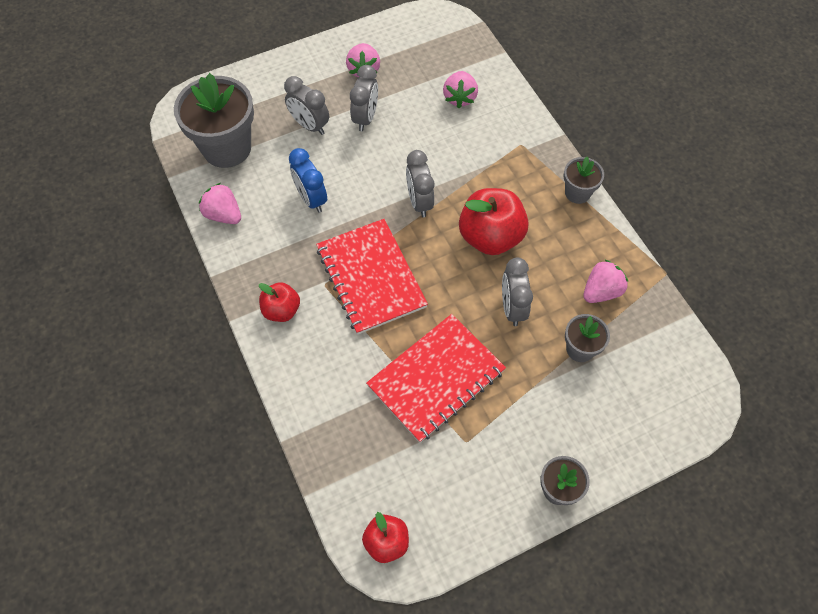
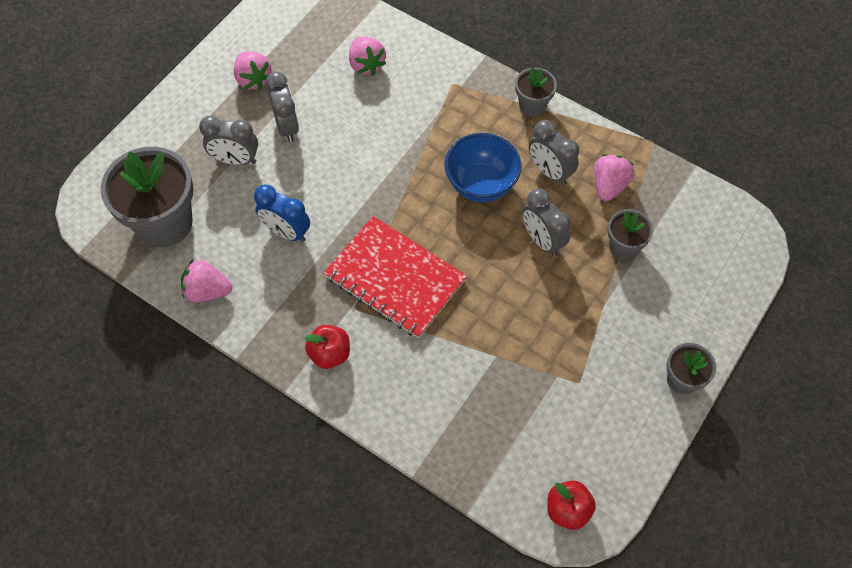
camera: 30 degrees left, 0 degrees up
red notebook [366,314,506,443] -> none
grey clock [406,150,434,217] -> grey clock moved to [529,120,579,185]
red apple [459,188,529,255] -> blue bowl [444,133,521,202]

